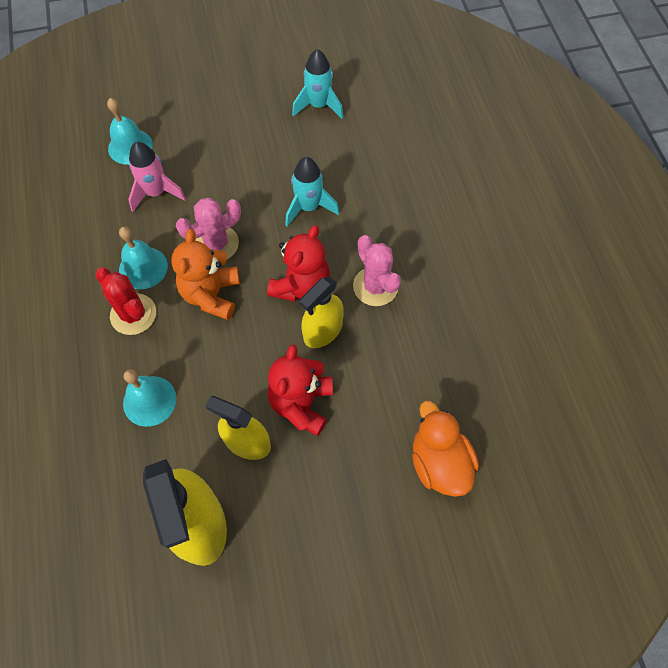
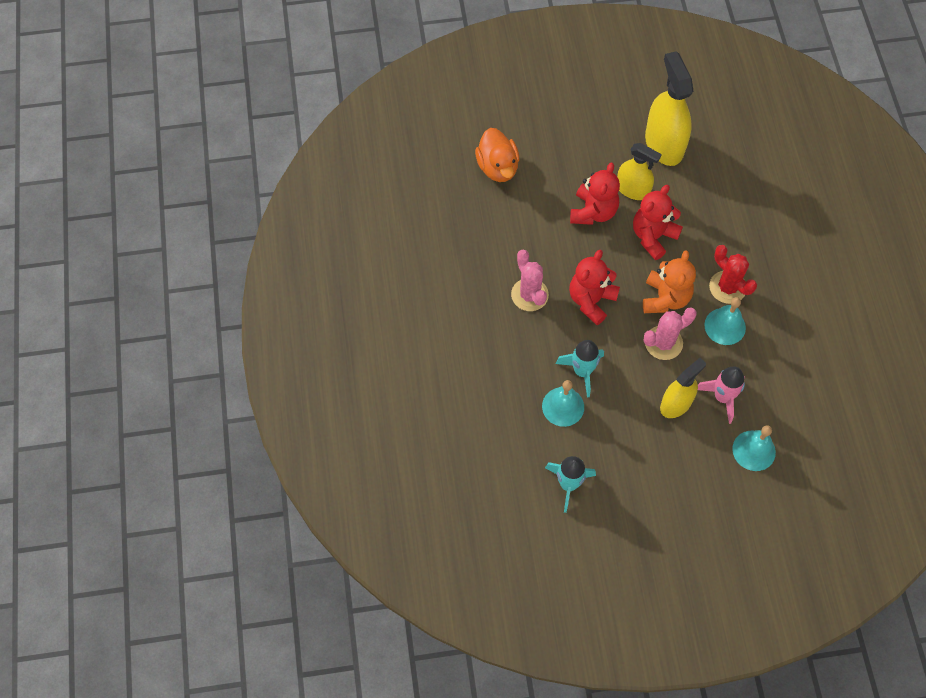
camera: 175 degrees left, 0 degrees up
turquoise bell [123,369,177,427] -> turquoise bell moved to [542,380,584,427]
yellow spray bottle [300,277,344,348] -> yellow spray bottle moved to [660,358,706,418]
none -> red teddy bear [633,185,683,260]

